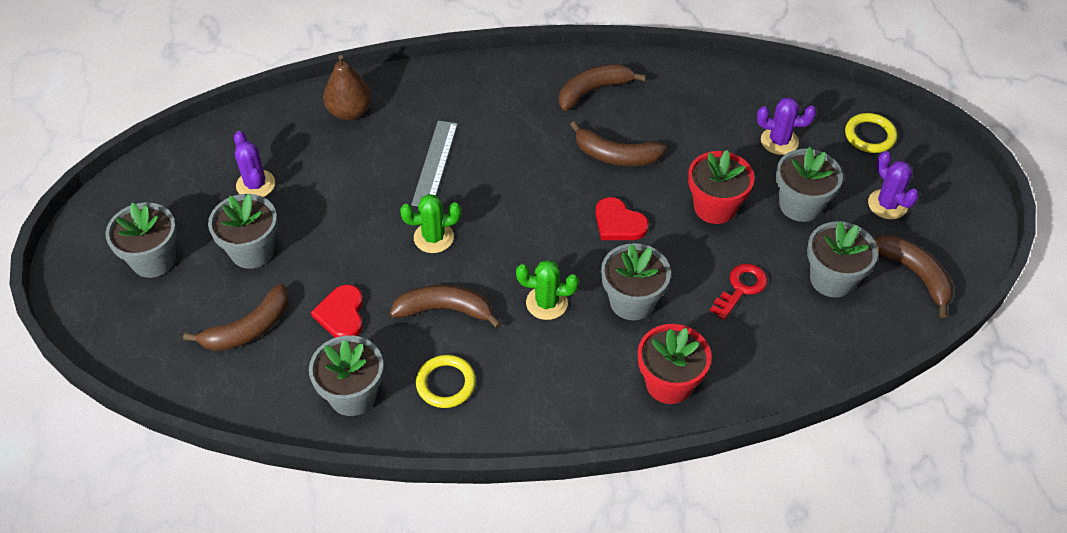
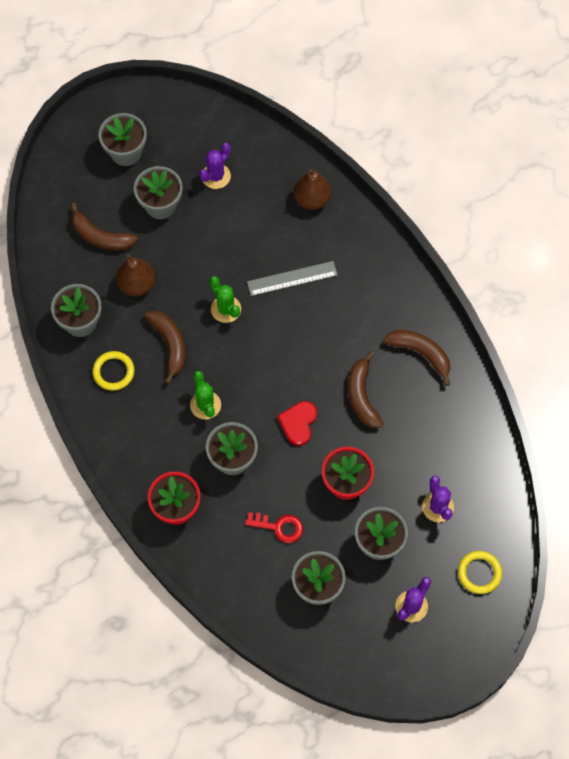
camera: 65 degrees right, 15 degrees up
red heart [311,284,363,338] -> brown pear [116,254,155,297]
brown banana [874,235,954,318] -> none

